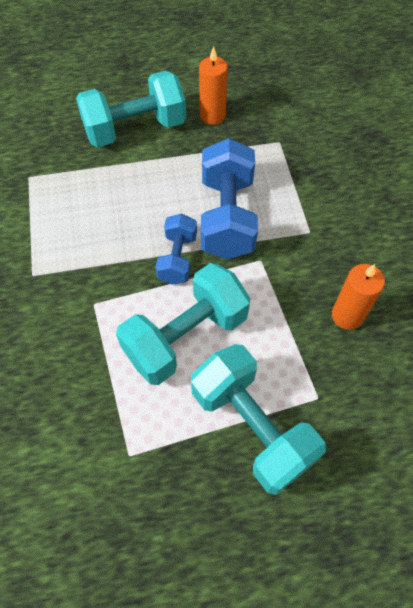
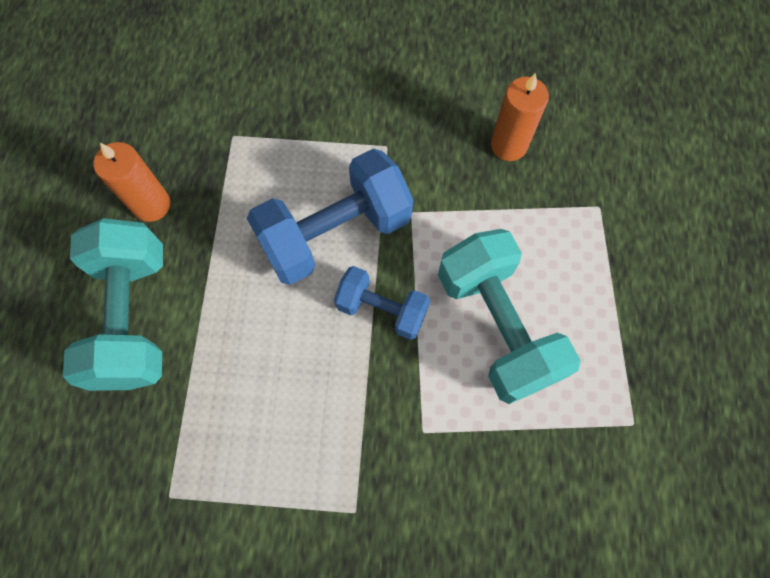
camera: 75 degrees left, 10 degrees up
turquoise dumbbell [191,344,326,495] -> none
blue dumbbell [201,138,258,259] -> blue dumbbell turned 45 degrees counterclockwise [247,148,413,285]

